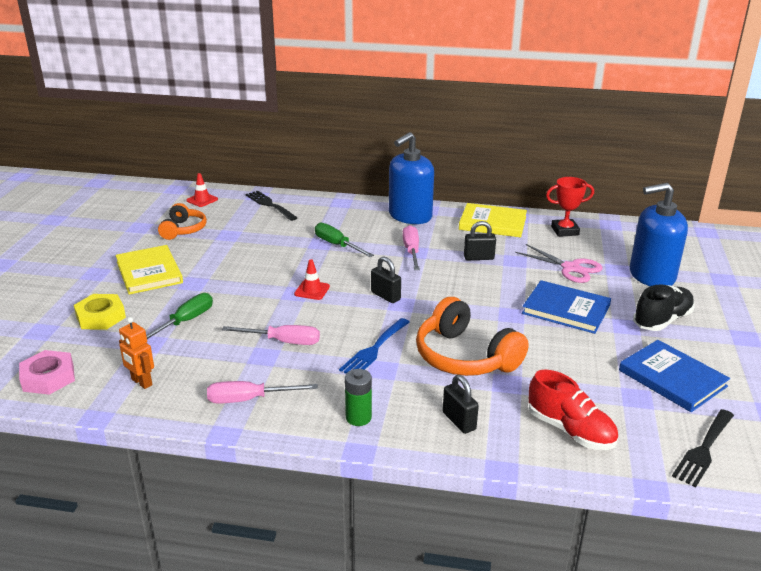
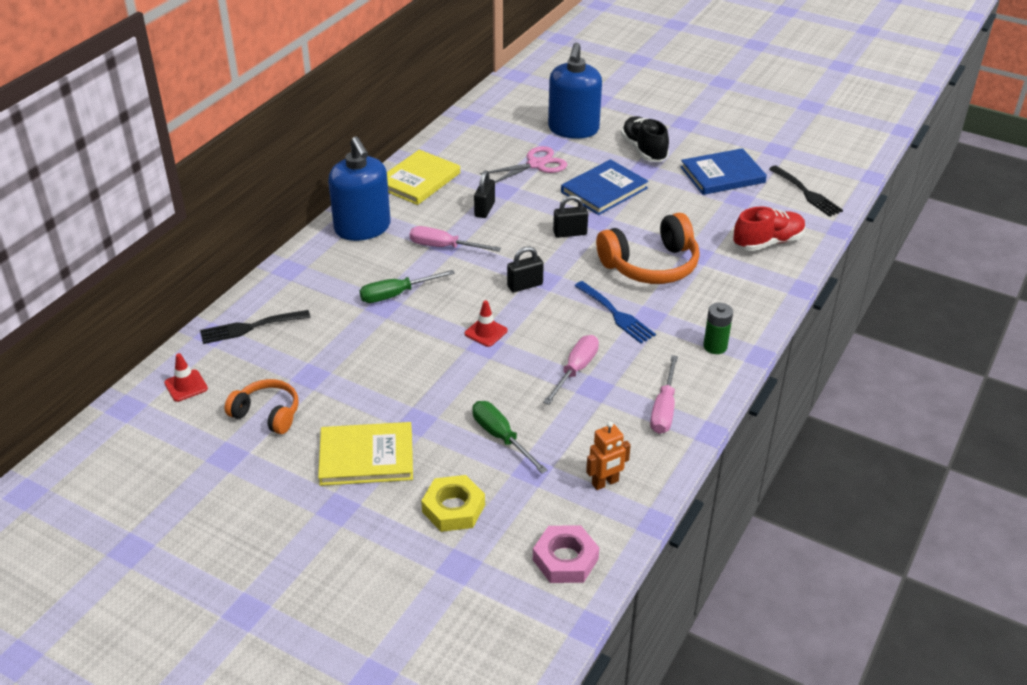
camera: 70 degrees left, 10 degrees up
black padlock [443,375,479,434] -> black padlock moved to [553,195,588,238]
red trophy [546,177,594,237] -> none

